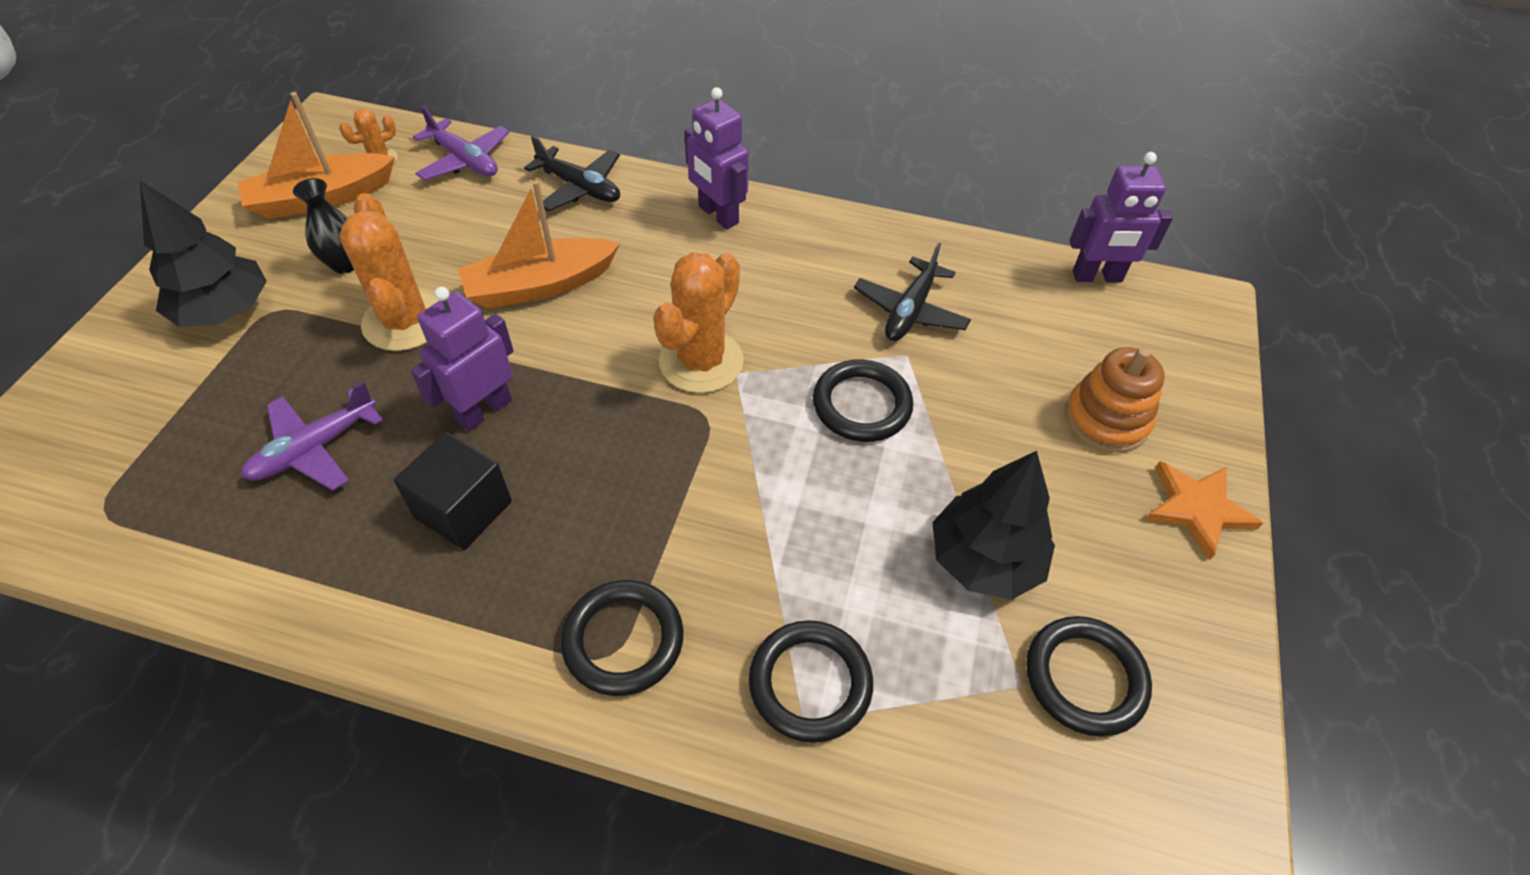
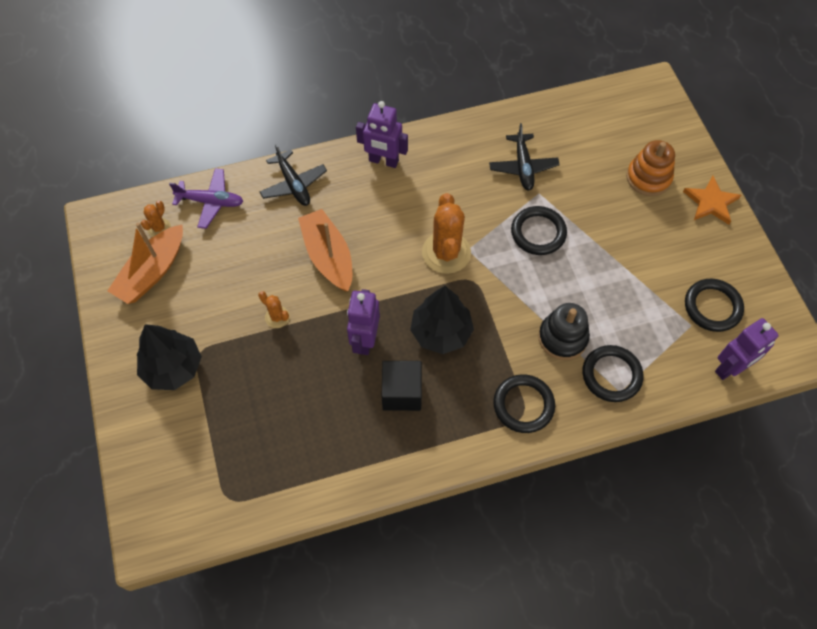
camera: 30 degrees left, 10 degrees up
purple plane [242,381,383,491] -> none
black vase [293,178,354,274] -> none
orange cactus [339,193,439,351] -> orange cactus [258,291,290,328], size x0.49
orange boat [458,180,620,309] -> orange boat turned 120 degrees clockwise [298,209,352,292]
black plane [524,135,620,211] -> black plane turned 60 degrees clockwise [260,144,327,206]
black tree [932,451,1055,599] -> black tree moved to [410,286,474,354]
purple robot [1070,152,1173,283] -> purple robot moved to [715,318,779,380]
none -> black stacking toy [538,303,590,360]

